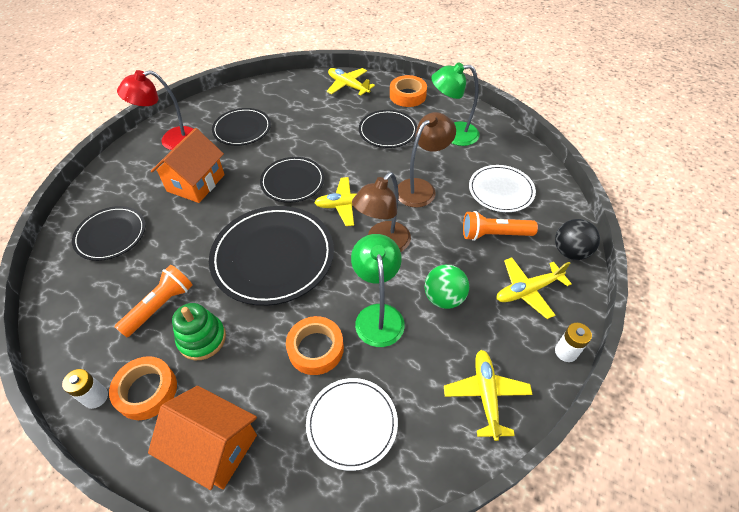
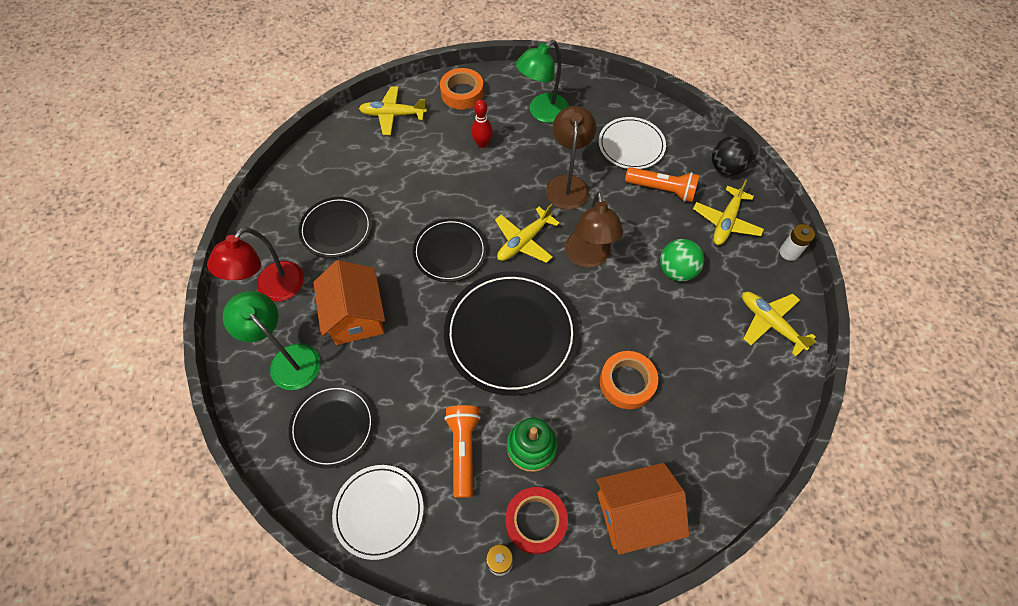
camera: 40 degrees left, 10 degrees up
orange tape [109,356,177,420] -> red tape [505,487,568,554]
white plate [306,378,398,471] -> white plate moved to [332,465,424,560]
green lamp [351,234,405,347] -> green lamp moved to [223,291,321,390]
black plate [359,110,417,148] -> red bowling pin [471,100,493,148]
orange flashlight [463,211,538,241] -> orange flashlight turned 120 degrees counterclockwise [625,167,699,202]

